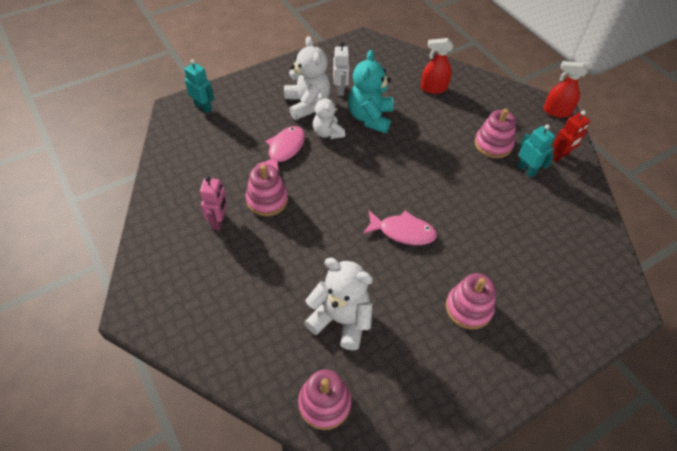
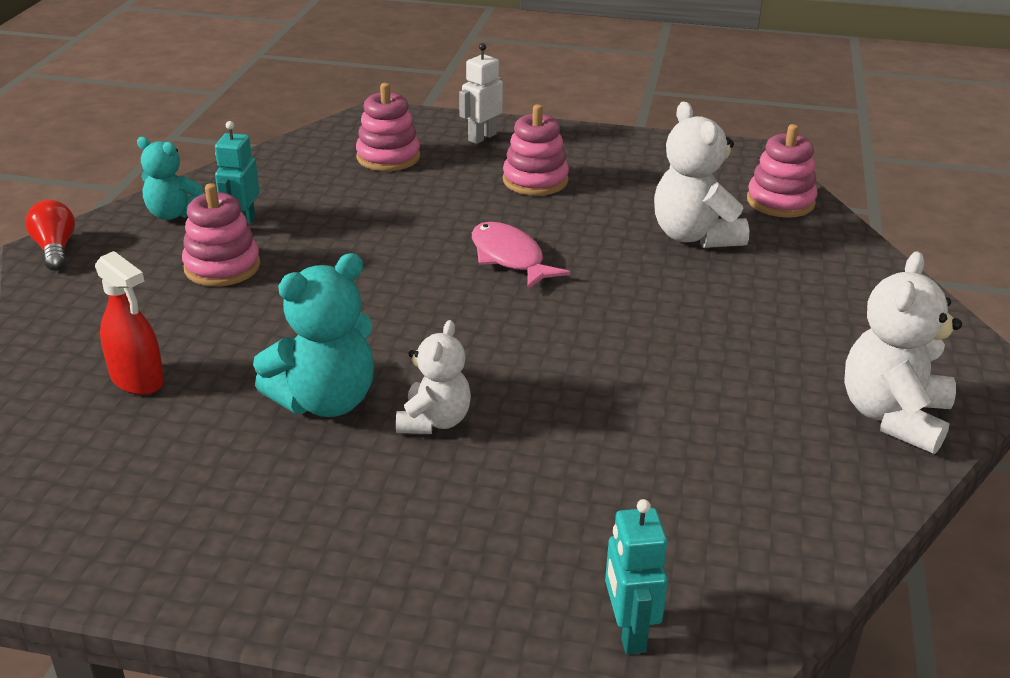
camera: 135 degrees left, 20 degrees down
pink robot [200,176,227,230] -> none
pink stacking toy [245,164,288,216] -> pink stacking toy moved to [356,83,420,171]
pink fish [255,126,305,172] -> none
white teddy bear [284,36,330,120] -> white teddy bear moved to [844,251,962,454]
white robot [333,42,350,96] -> white robot moved to [459,43,503,144]
red spray bottle [543,61,587,118] -> red light bulb [25,200,75,271]
red robot [553,110,590,162] -> turquoise teddy bear [137,137,204,220]

